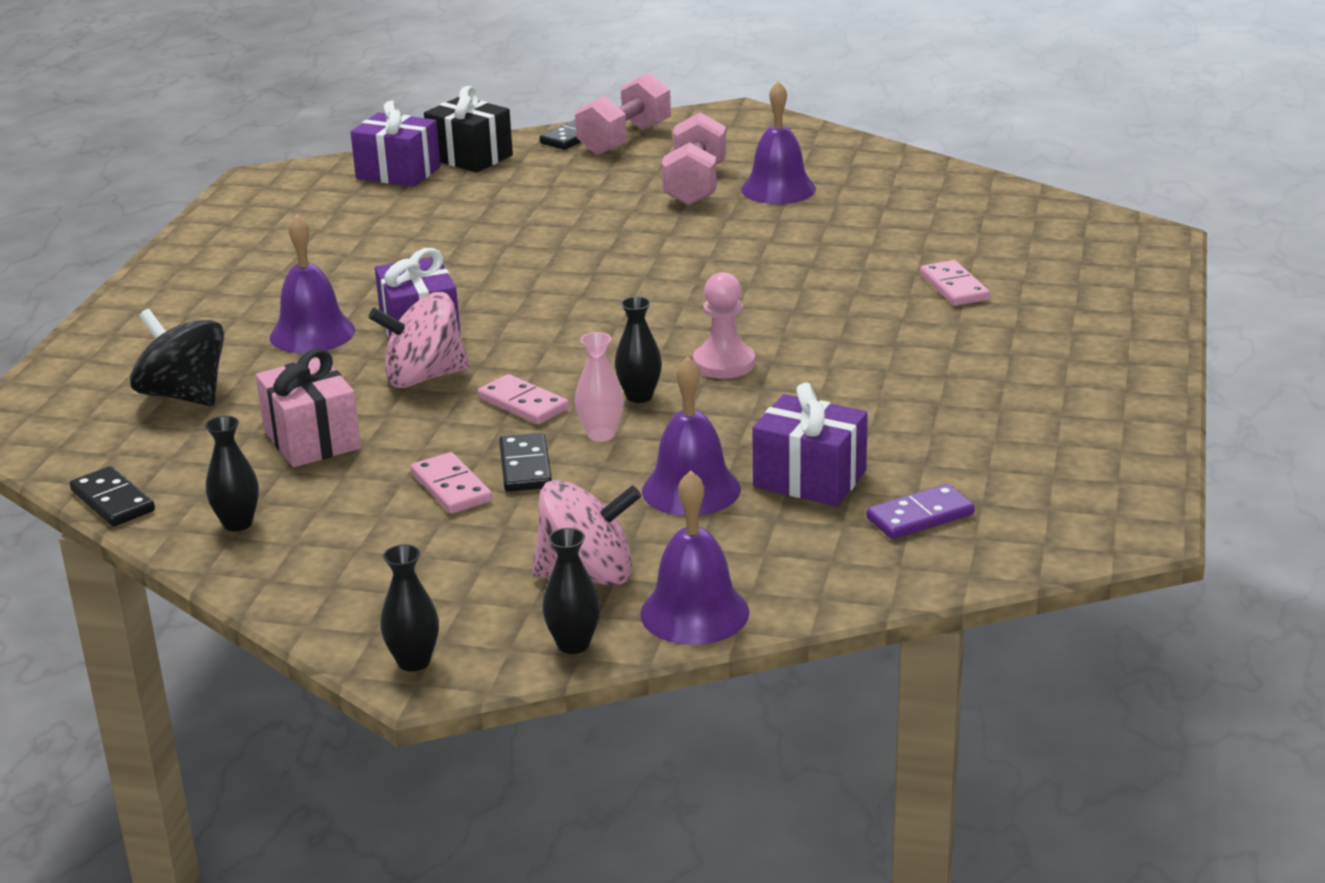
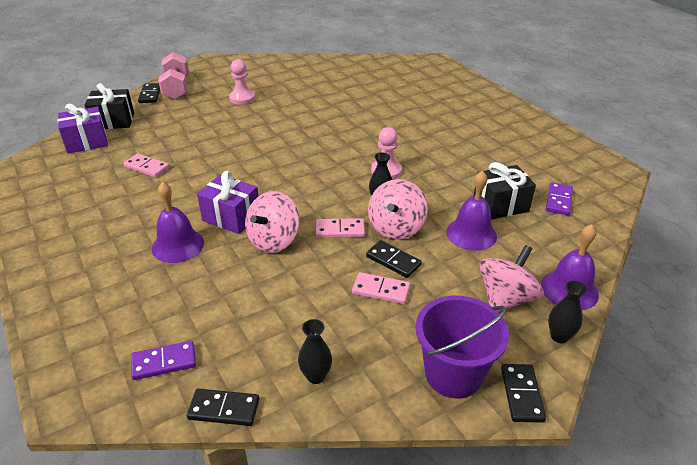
camera: 45 degrees left, 10 degrees up
black spinning top [130,309,224,406] -> none
pink gift [256,349,361,467] -> none
black vase [380,545,439,672] -> black domino [501,364,546,423]
pink vase [575,332,624,442] -> pink spinning top [368,179,428,240]
pink dumbbell [662,112,726,206] -> pink pawn [229,59,255,105]
purple bell [741,81,816,204] -> none
purple gift [752,383,868,506] -> black gift [474,162,536,220]
pink domino [920,260,990,306] -> pink domino moved to [123,153,170,178]
none -> purple domino [131,341,196,380]
none -> purple bucket [416,296,509,399]

